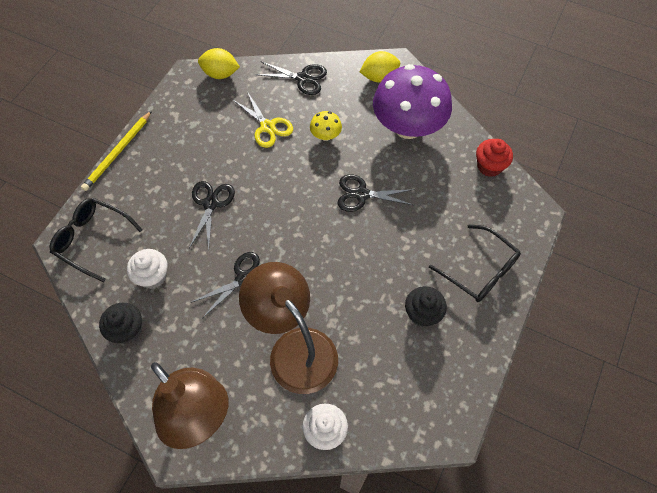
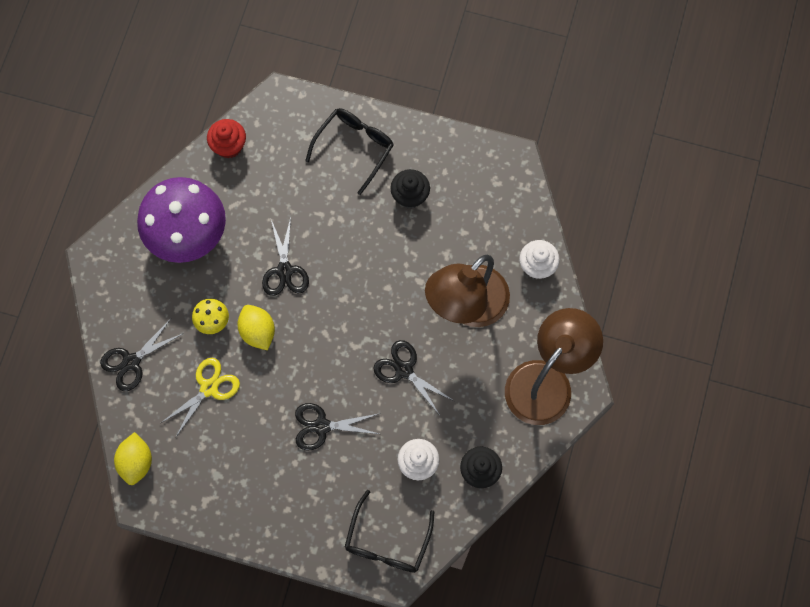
camera: 100 degrees left, 10 degrees up
yellow pencil [81,111,152,191] -> none
black scissors [255,61,327,95] -> black scissors turned 135 degrees counterclockwise [100,319,184,391]
yellow lemon [359,51,400,82] -> yellow lemon moved to [238,305,275,350]

